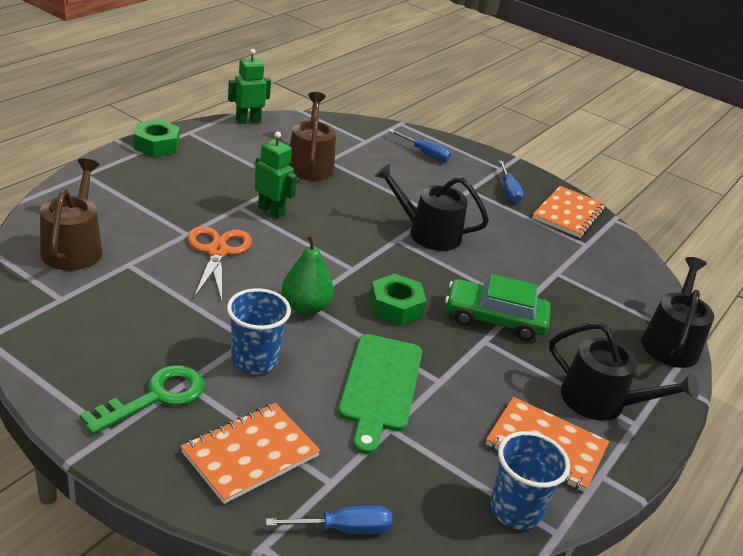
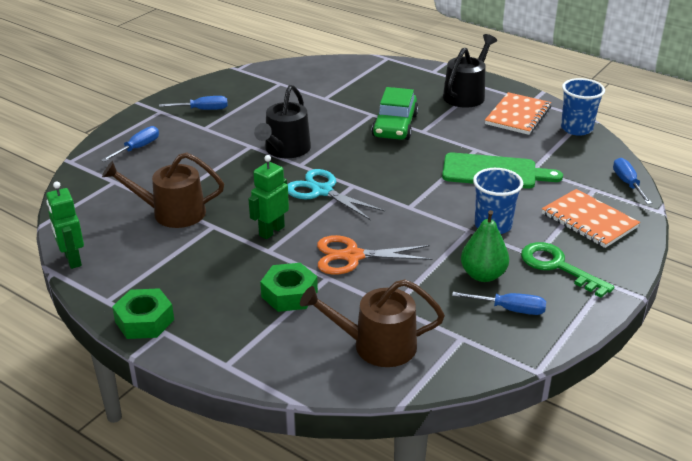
camera: 85 degrees left, 0 degrees up
green pear [282,234,334,315] -> green pear moved to [461,210,509,282]
green nut [369,274,427,326] -> green nut moved to [260,263,318,312]
orange notebook [532,186,607,238] -> none
black watering can [641,257,714,368] -> none
none -> turquoise scissors [287,169,385,220]
none -> blue screwdriver [452,292,546,315]

